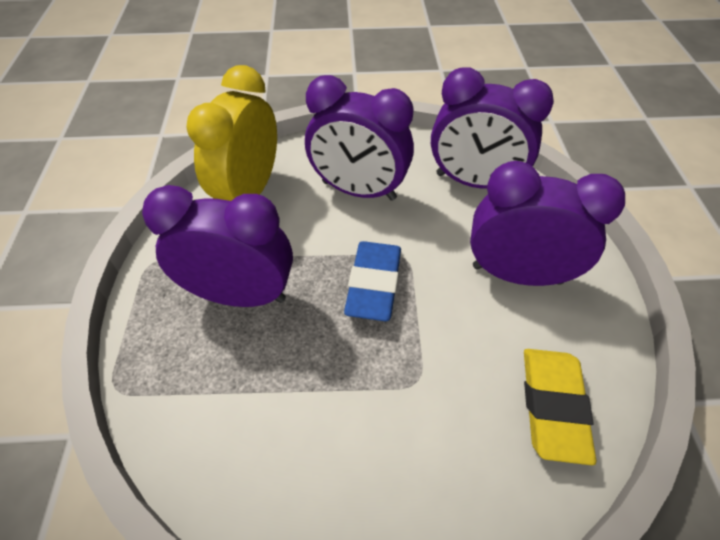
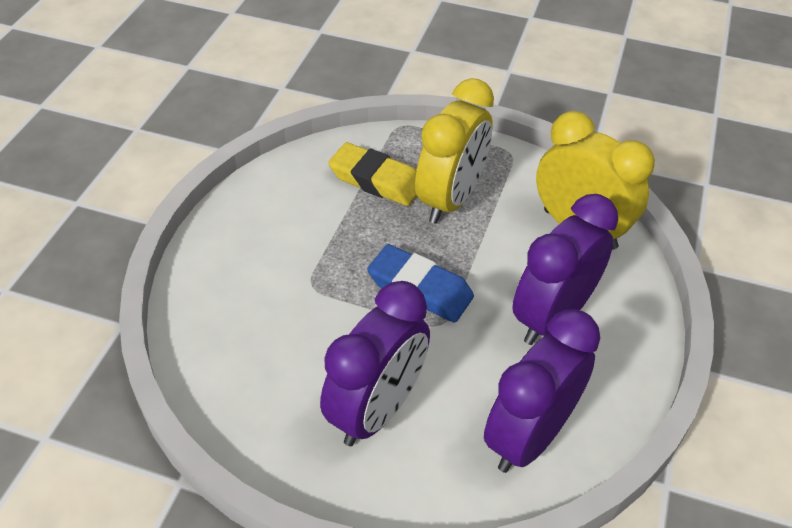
camera: 110 degrees right, 5 degrees down
purple clock [142,185,293,307] -> yellow clock [415,78,494,224]
yellow eraser [524,349,596,465] -> yellow eraser moved to [328,142,417,206]

